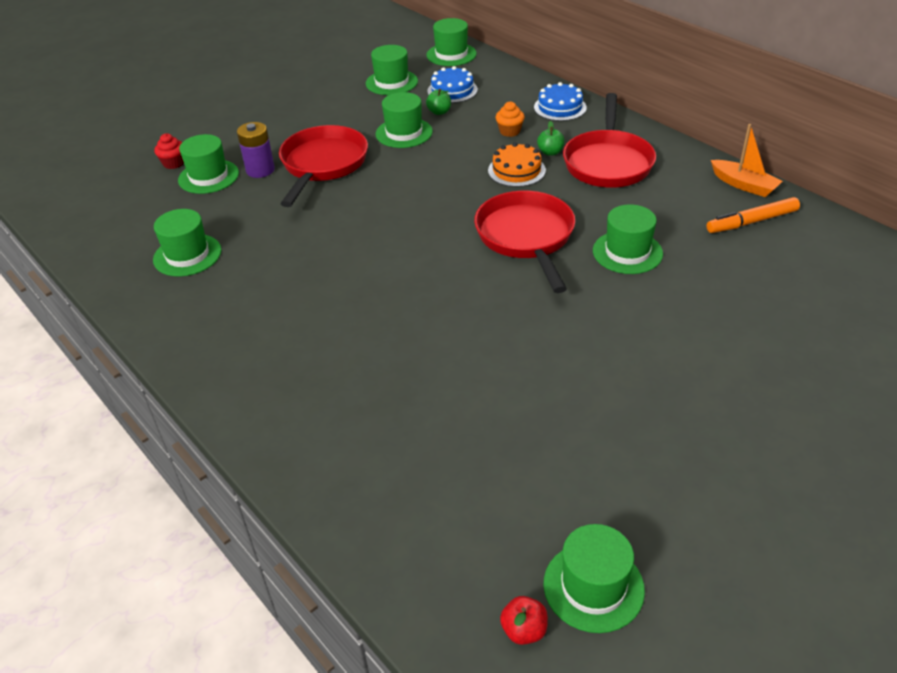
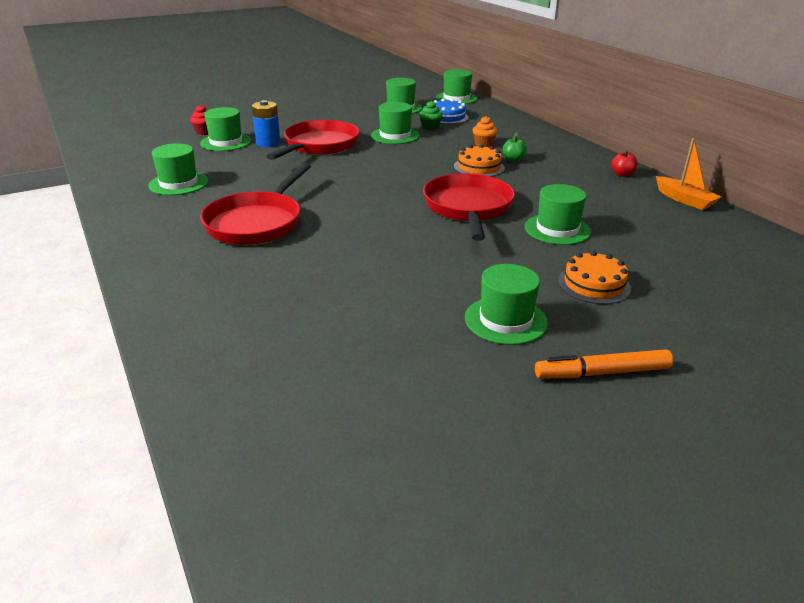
camera: 10 degrees right, 10 degrees down
purple battery [237,122,275,178] -> blue battery [252,100,281,147]
green apple [426,89,451,115] -> green cupcake [419,101,443,130]
red apple [500,596,548,645] -> red apple moved to [611,150,637,177]
blue cake [534,82,587,121] -> none
green hat [544,524,645,633] -> green hat moved to [465,264,548,345]
red pan [563,93,656,188] -> red pan moved to [200,163,311,245]
orange marker [707,197,800,233] -> orange marker moved to [535,349,673,379]
none -> orange cake [558,251,631,304]

